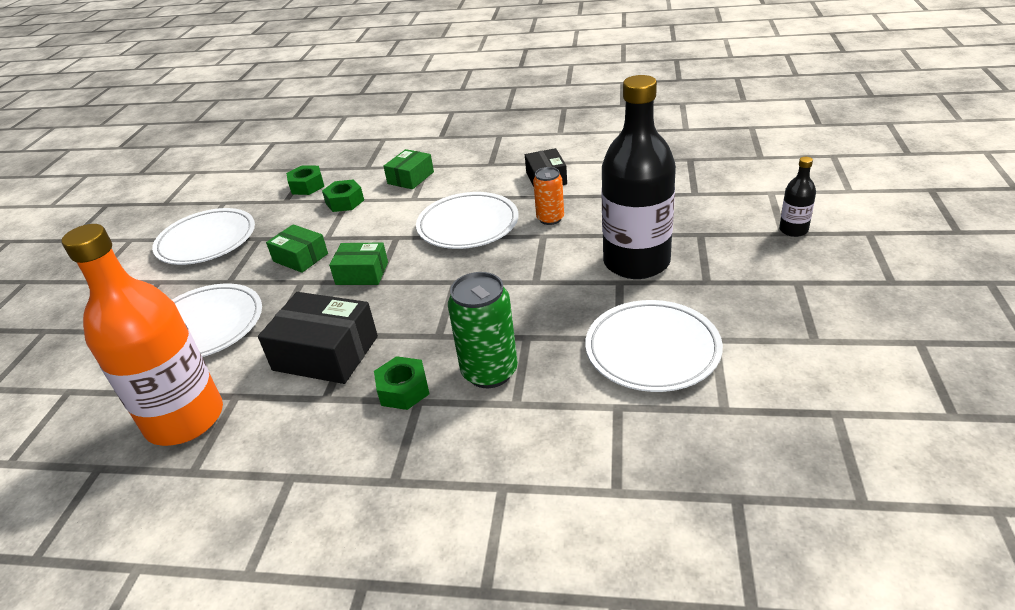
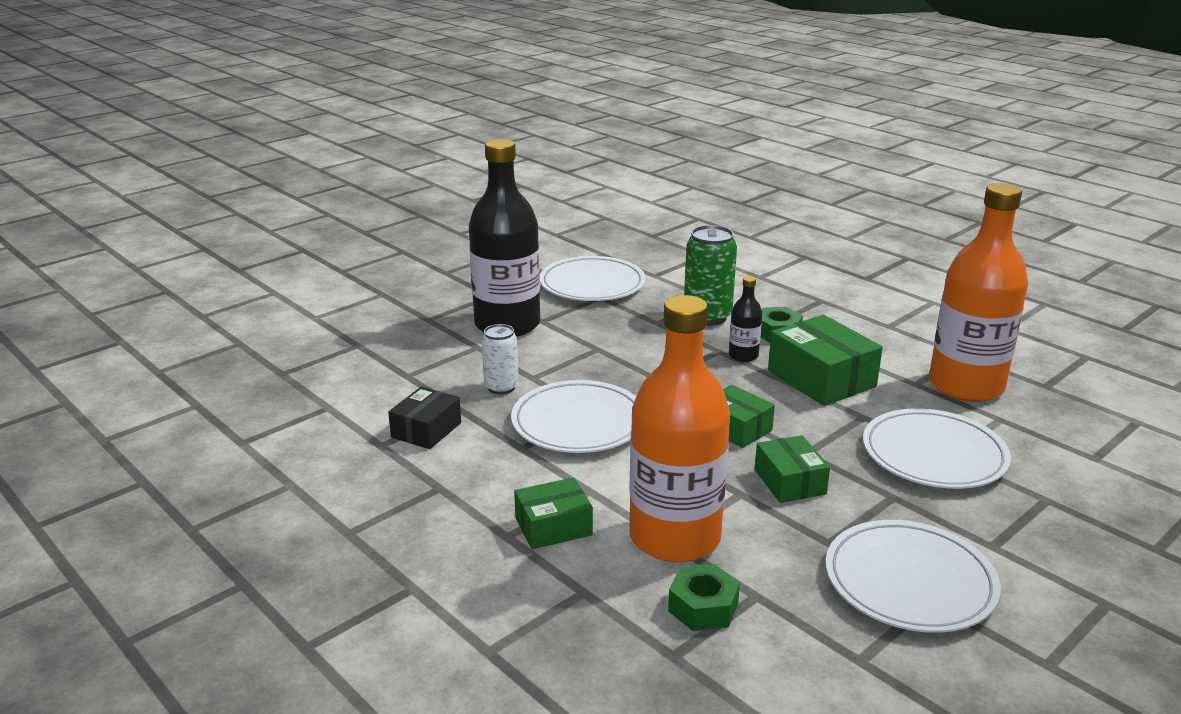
camera: 145 degrees left, 10 degrees down
black box [258,292,378,384] -> green box [768,315,883,406]
green nut [322,179,364,212] -> orange bottle [629,295,730,562]
orange can [533,167,564,225] -> white can [482,324,519,394]
black bottle [779,157,816,237] -> black bottle moved to [729,276,762,362]

